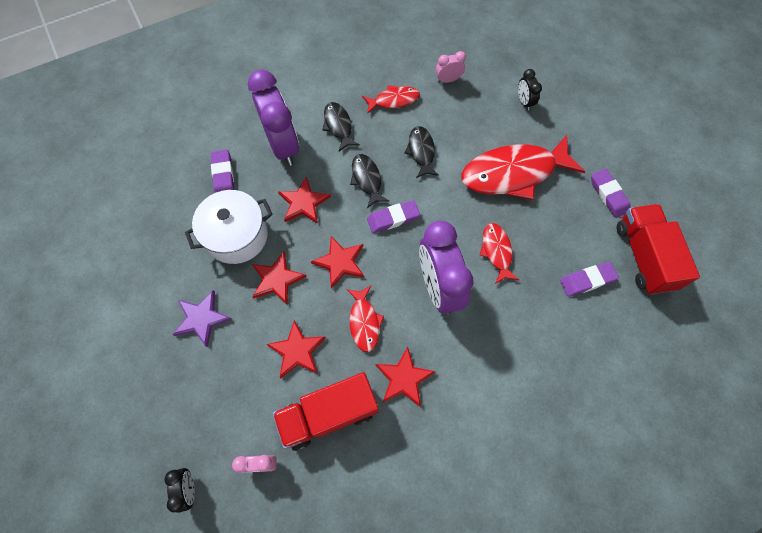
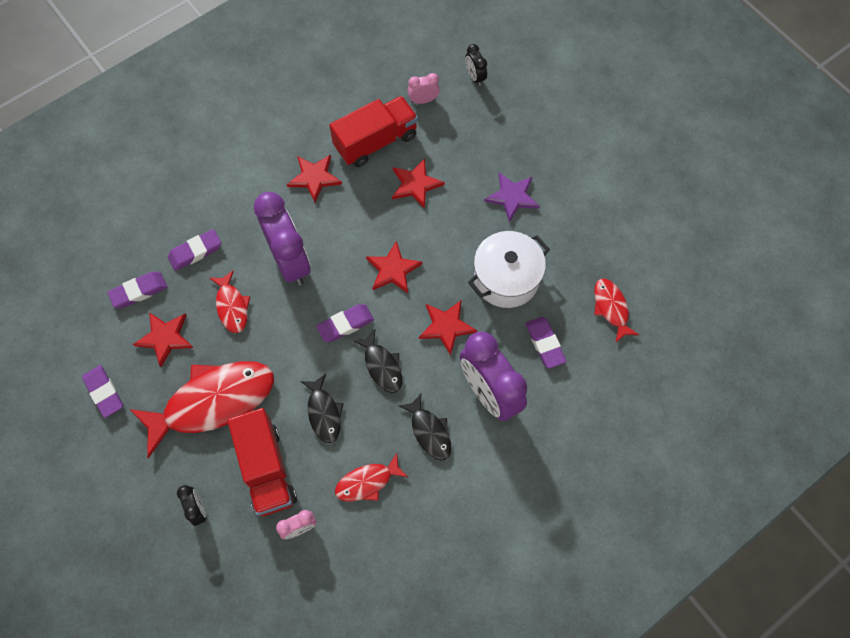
camera: 170 degrees right, 0 degrees up
red star [252,252,307,304] -> red star moved to [133,313,193,367]
red fish [347,286,384,352] -> red fish moved to [594,279,639,343]
red truck [617,204,700,294] -> red truck moved to [228,408,297,516]
none -> purple eraser [168,229,222,271]

